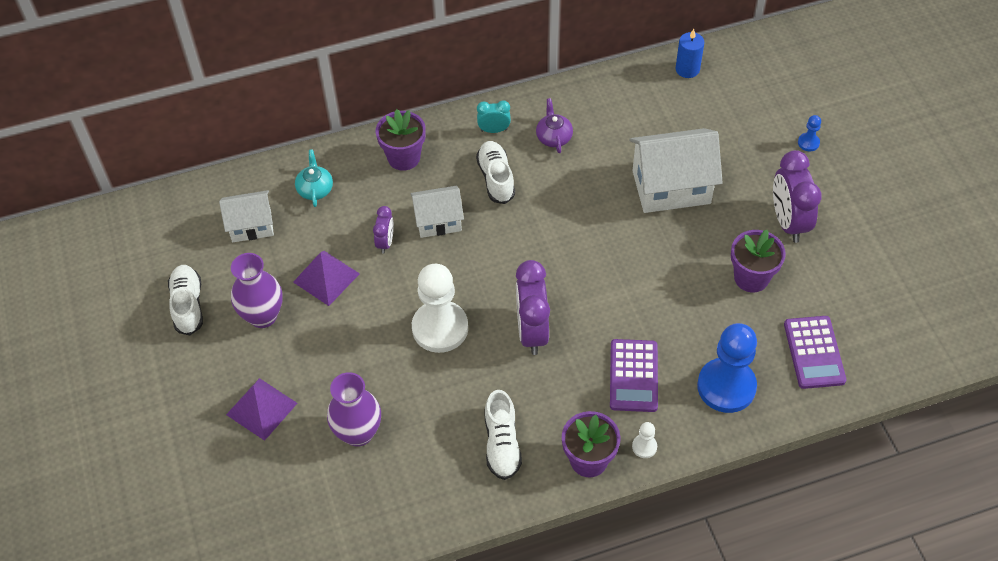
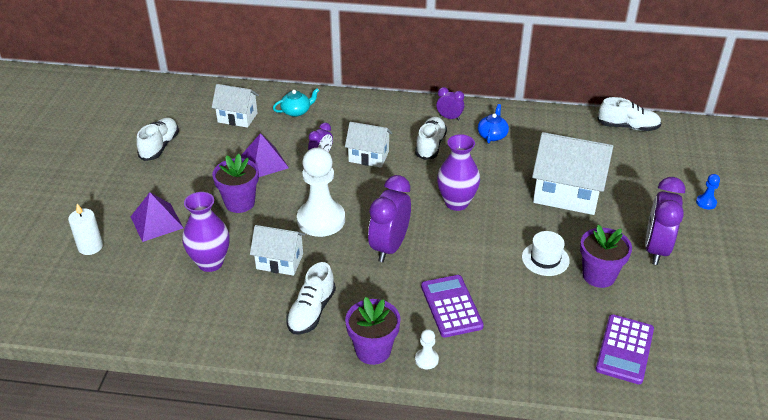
camera: 25 degrees right, 15 degrees down
purple vase [231,253,282,328] -> purple vase moved to [437,134,480,211]
turquoise teapot [295,149,333,207] -> turquoise teapot turned 45 degrees clockwise [273,88,319,117]
purple flower pot [376,109,426,171] -> purple flower pot moved to [212,154,259,213]
turquoise clock [477,101,511,133] -> purple clock [436,87,464,121]
purple teapot [536,98,573,153] -> blue teapot [478,104,509,143]
purple calculator [610,339,658,412] -> purple calculator turned 135 degrees clockwise [421,275,484,338]
blue candle [675,29,704,78] -> white shoe [597,97,661,131]
blue pawn [697,323,757,413] -> none
none -> white candle [68,204,103,255]
none -> white house [250,225,305,276]
none -> white hat [522,231,570,276]

